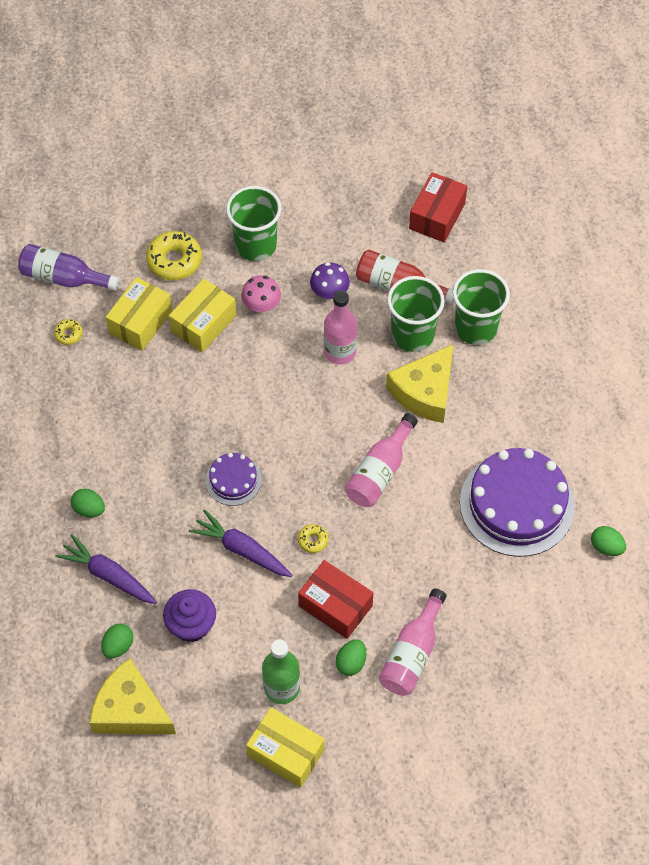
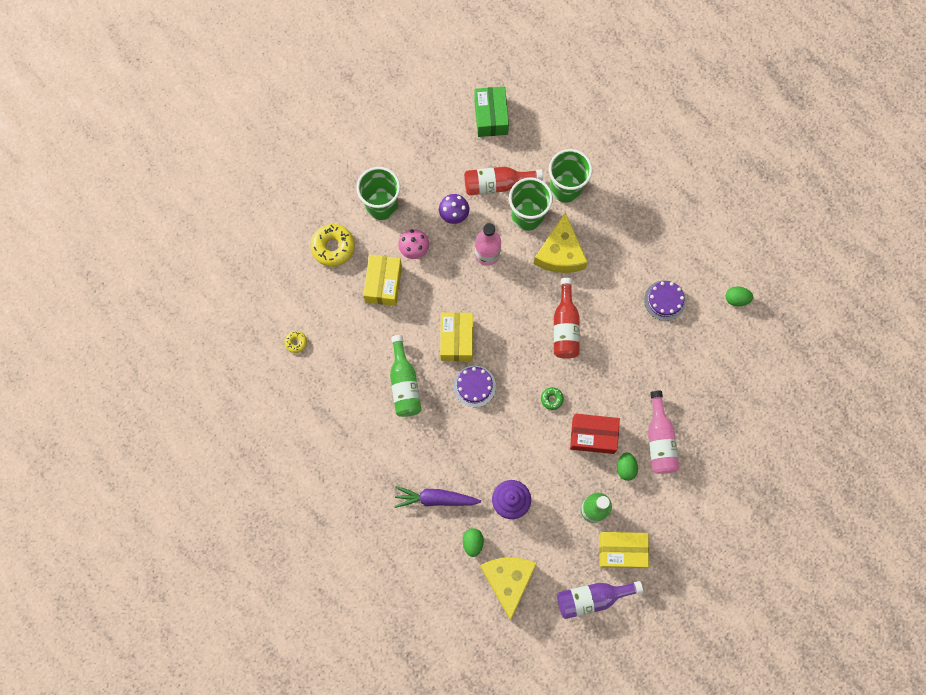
camera: 30 degrees left, 15 degrees up
purple bottle [18,244,120,291] -> purple bottle moved to [557,581,643,619]
green egg [70,489,105,517] -> none
yellow cheese [89,658,176,734] -> yellow cheese turned 90 degrees clockwise [480,557,537,620]
yellow box [106,277,172,351] -> yellow box moved to [440,312,473,361]
purple carrot [189,509,293,577] -> none
yellow donut [298,524,328,553] -> green donut [541,387,564,410]
pink bottle [345,413,418,507] -> red bottle [554,278,580,358]
red box [409,172,467,242] -> green box [474,86,509,137]
purple cake [460,448,575,557] -> purple cake [644,281,686,321], size x0.49
none -> green bottle [390,335,422,417]

